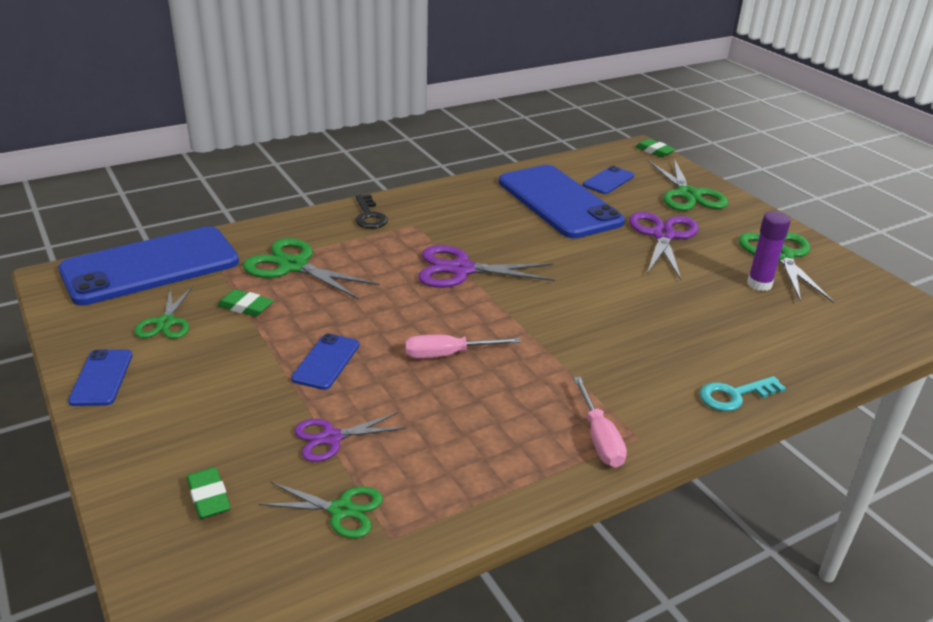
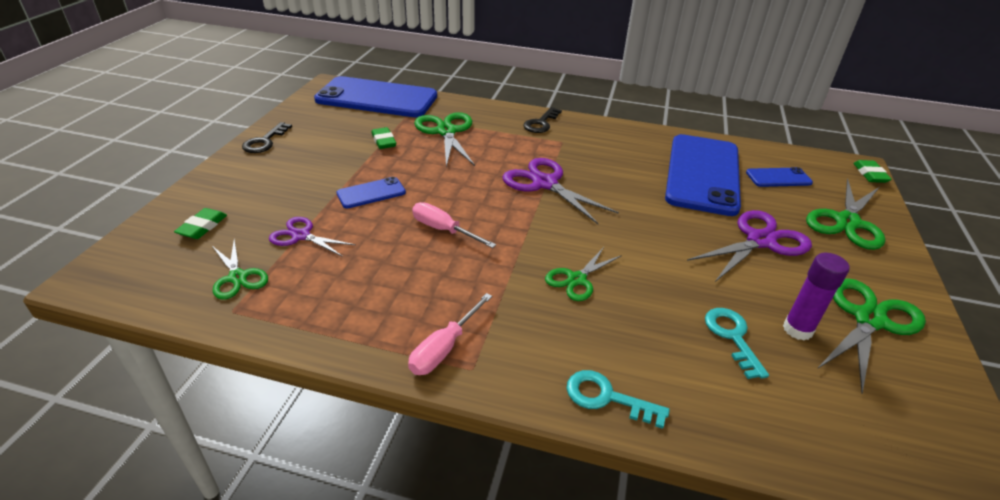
camera: 45 degrees right, 5 degrees up
blue phone [68,349,133,406] -> black key [242,122,292,153]
green scissors [135,287,192,339] -> green scissors moved to [545,247,622,301]
none -> turquoise key [705,308,769,379]

